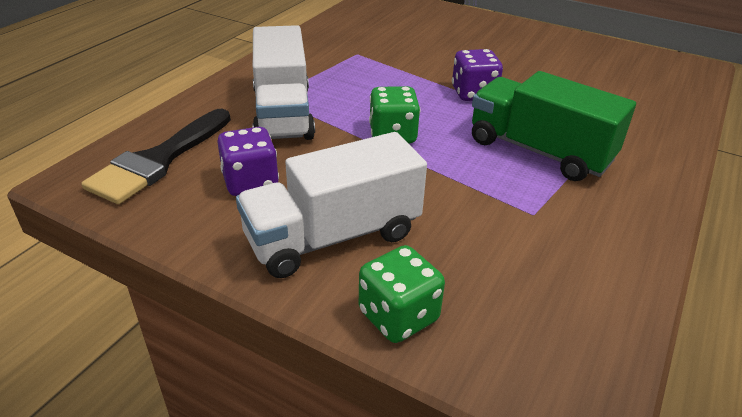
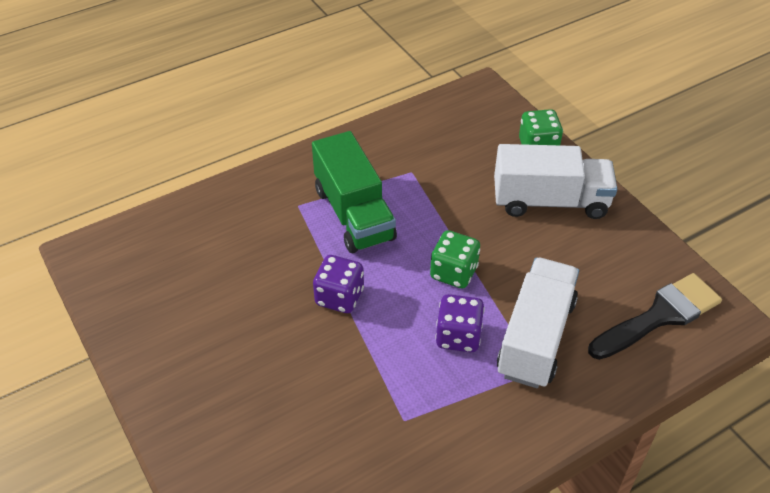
camera: 150 degrees left, 10 degrees up
purple dice [217,127,279,196] -> purple dice moved to [435,294,485,352]

